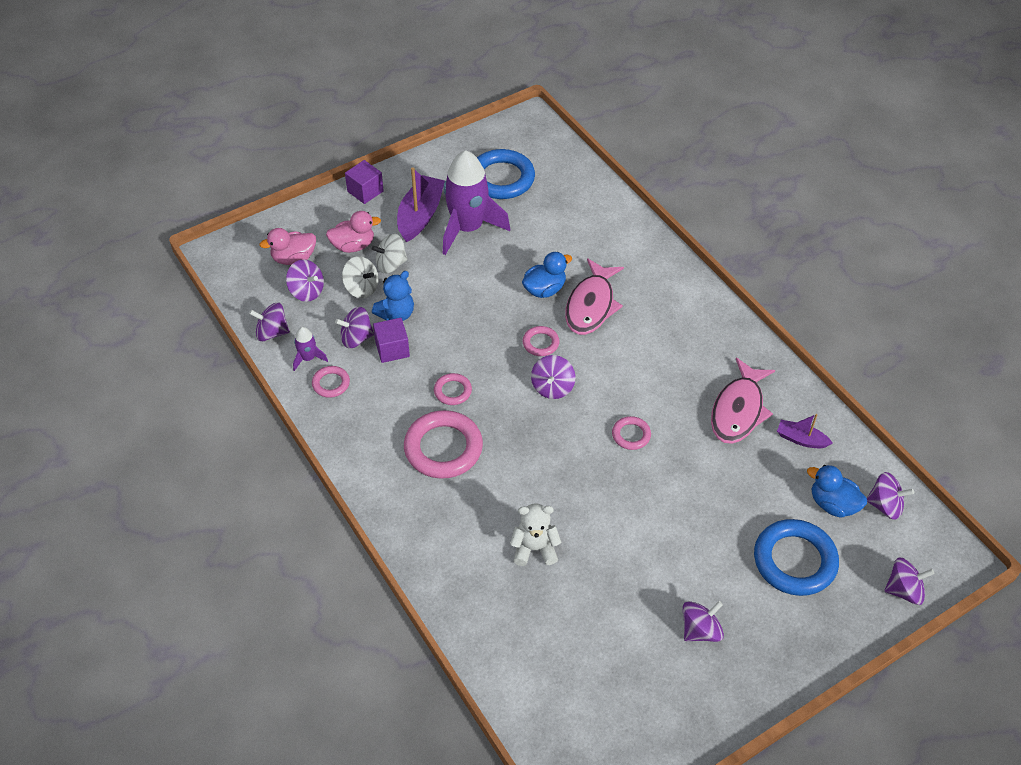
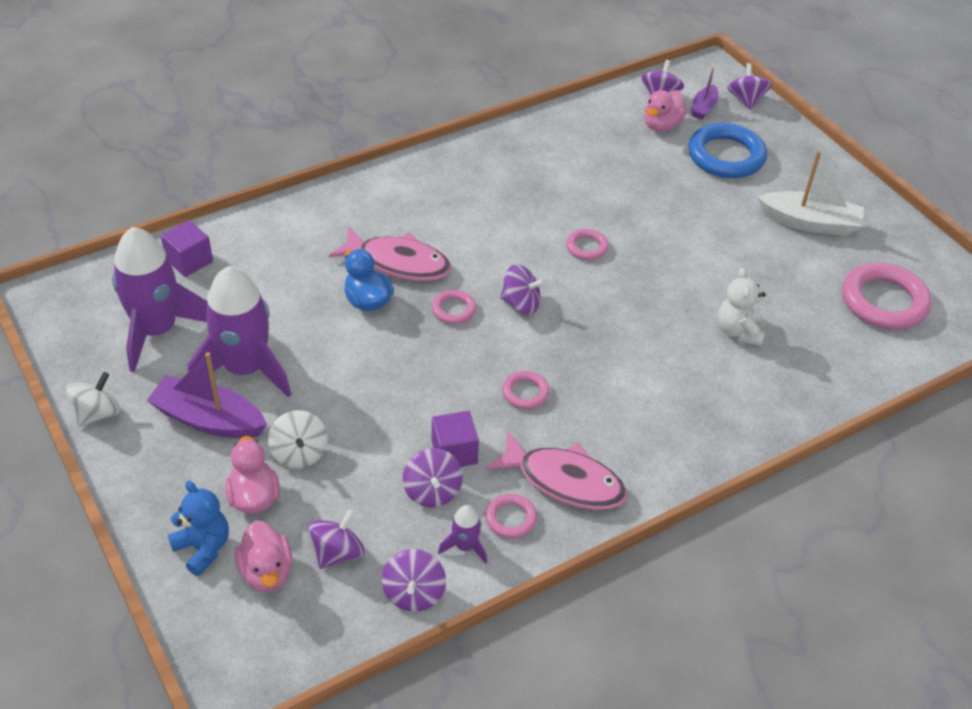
camera: 90 degrees left, 5 degrees down
white spinning top [342,256,379,298] -> white spinning top moved to [65,372,120,427]
purple cube [345,160,384,204] -> purple cube moved to [161,220,213,277]
blue teddy bear [372,271,414,321] -> blue teddy bear moved to [168,480,229,576]
pink ring [404,410,483,479] -> pink ring moved to [842,263,932,330]
blue ring [477,149,535,199] -> purple rocket [112,227,207,372]
purple spinning top [683,601,724,642] -> white boat [758,150,864,236]
pink fish [711,358,775,444] -> pink fish moved to [485,431,627,510]
purple boat [777,414,833,448] -> purple boat moved to [691,67,718,119]
blue duck [807,465,867,518] -> pink duck [644,90,687,132]

